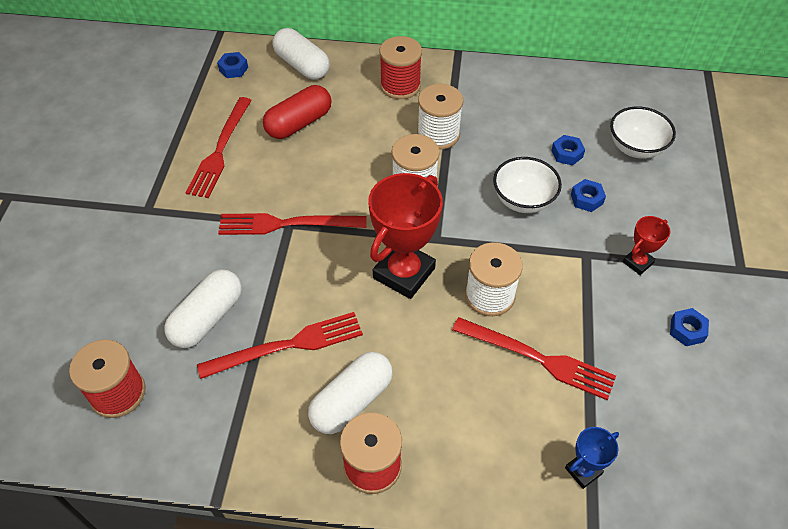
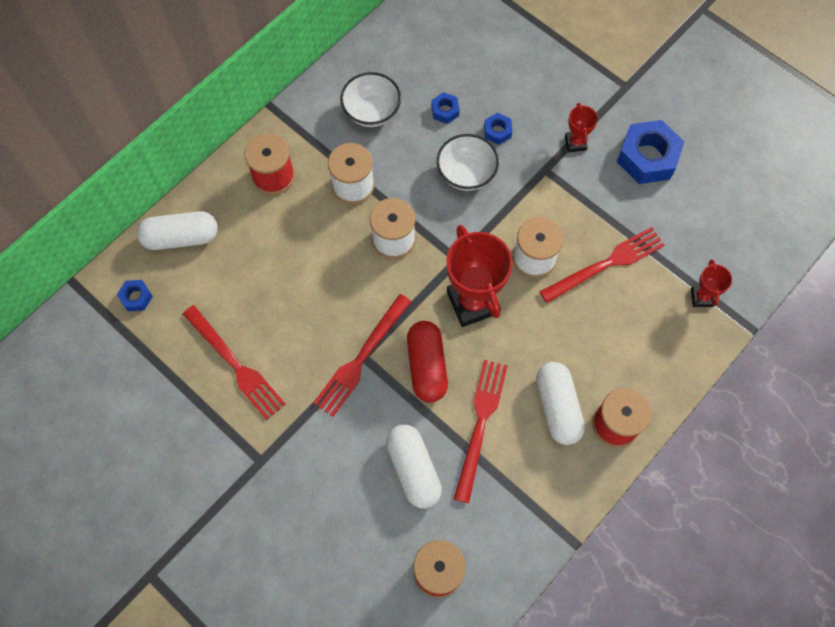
camera: 55 degrees left, 15 degrees up
red capsule [263,85,332,139] -> red capsule moved to [407,321,448,402]
blue trophy [565,427,619,489] -> red trophy [691,259,732,307]
white bowl [610,106,676,159] -> white bowl moved to [340,72,401,127]
blue nut [670,308,709,346] -> blue nut [617,120,685,184], size x2.07

